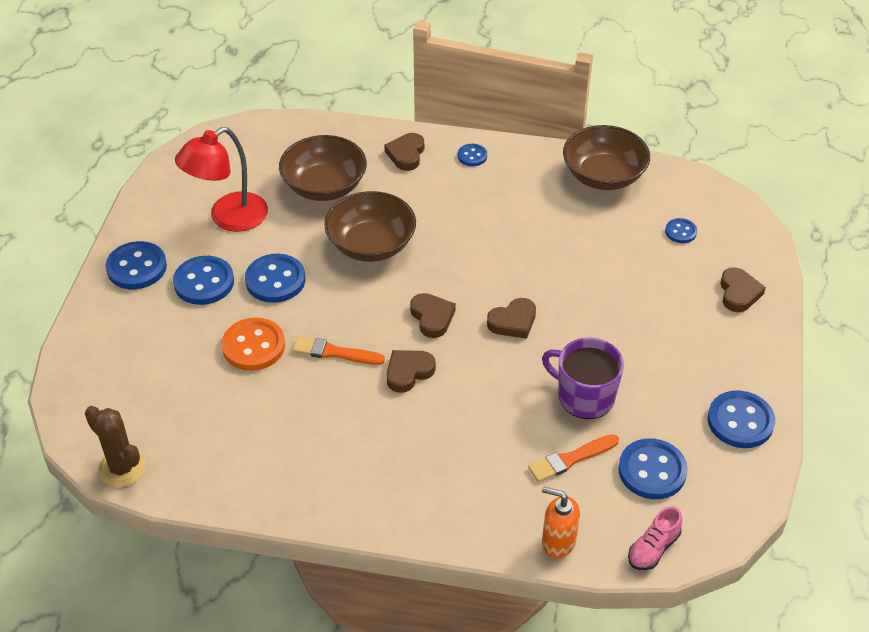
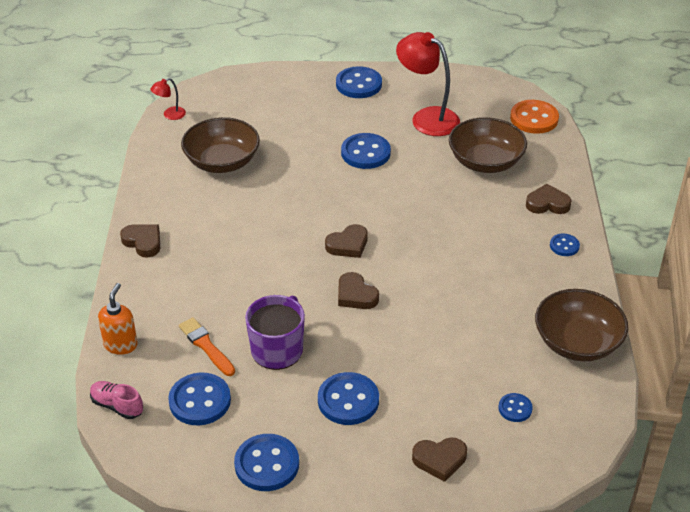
camera: 80 degrees right, 5 degrees down
brown cactus [85,406,146,487] -> red lamp [150,78,186,120]
blue button [173,256,234,305] -> blue button moved to [318,372,379,425]
orange button [222,318,285,371] -> orange button moved to [510,100,559,134]
orange brush [292,336,385,365] -> none
brown bowl [324,191,416,262] -> brown bowl moved to [181,117,260,173]
brown heart [387,350,436,393] -> brown heart moved to [120,224,160,258]

